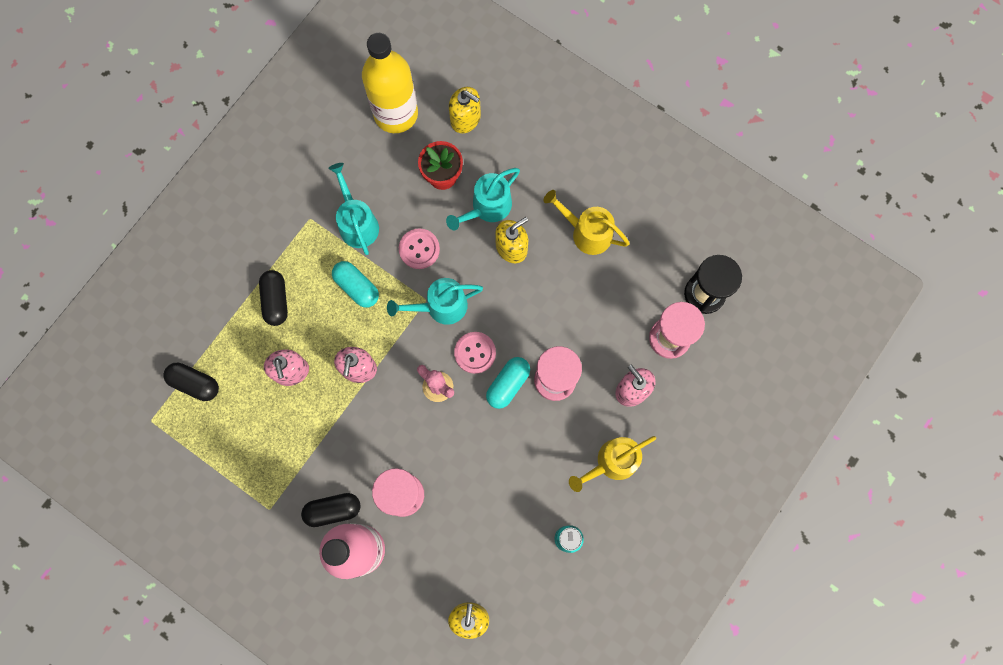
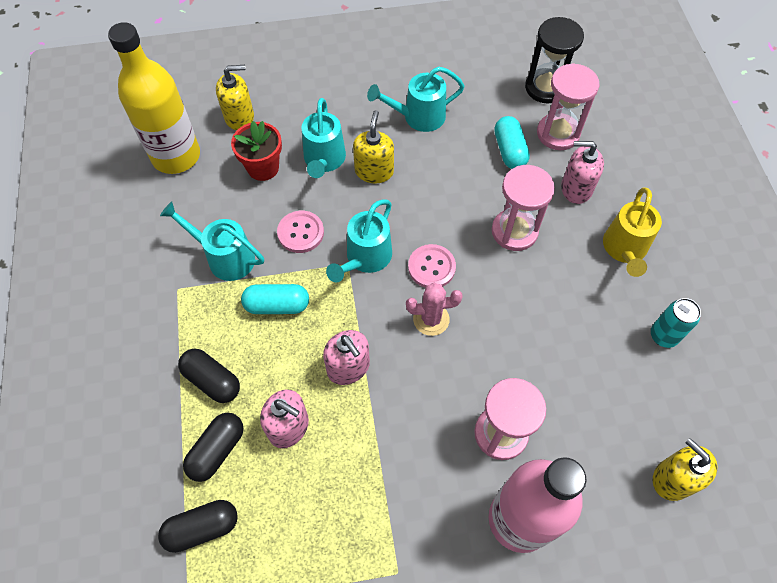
camera: 45 degrees left, 15 degrees down
black capsule [301,493,361,527] -> black capsule moved to [183,412,243,482]
turquoise capsule [486,357,530,409] -> turquoise capsule moved to [494,116,530,169]
yellow watering can [543,190,630,255] -> turquoise watering can [367,67,465,132]

